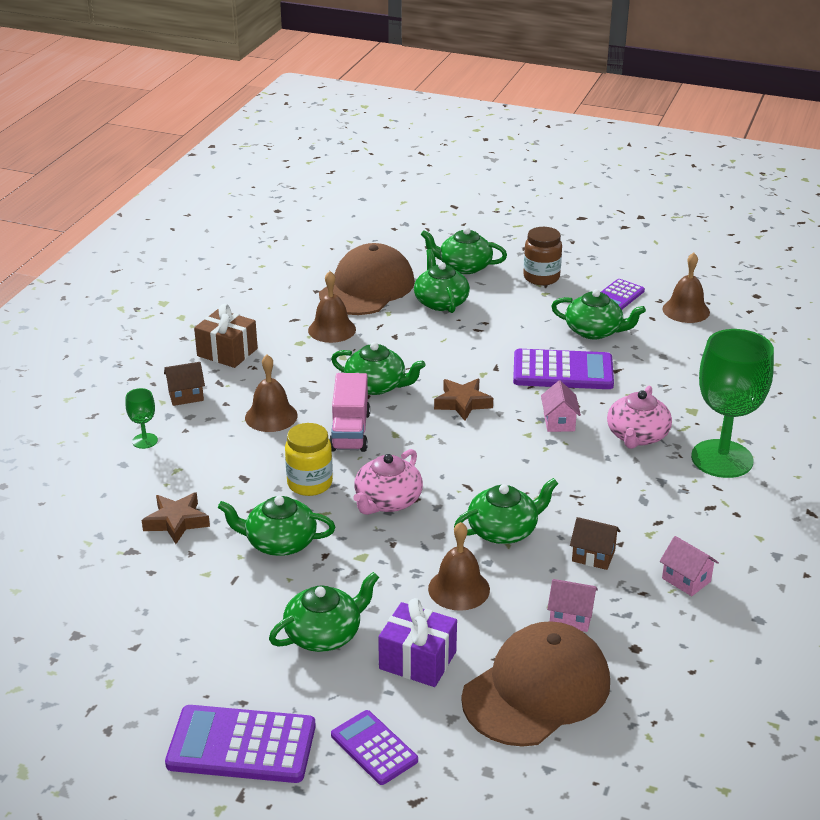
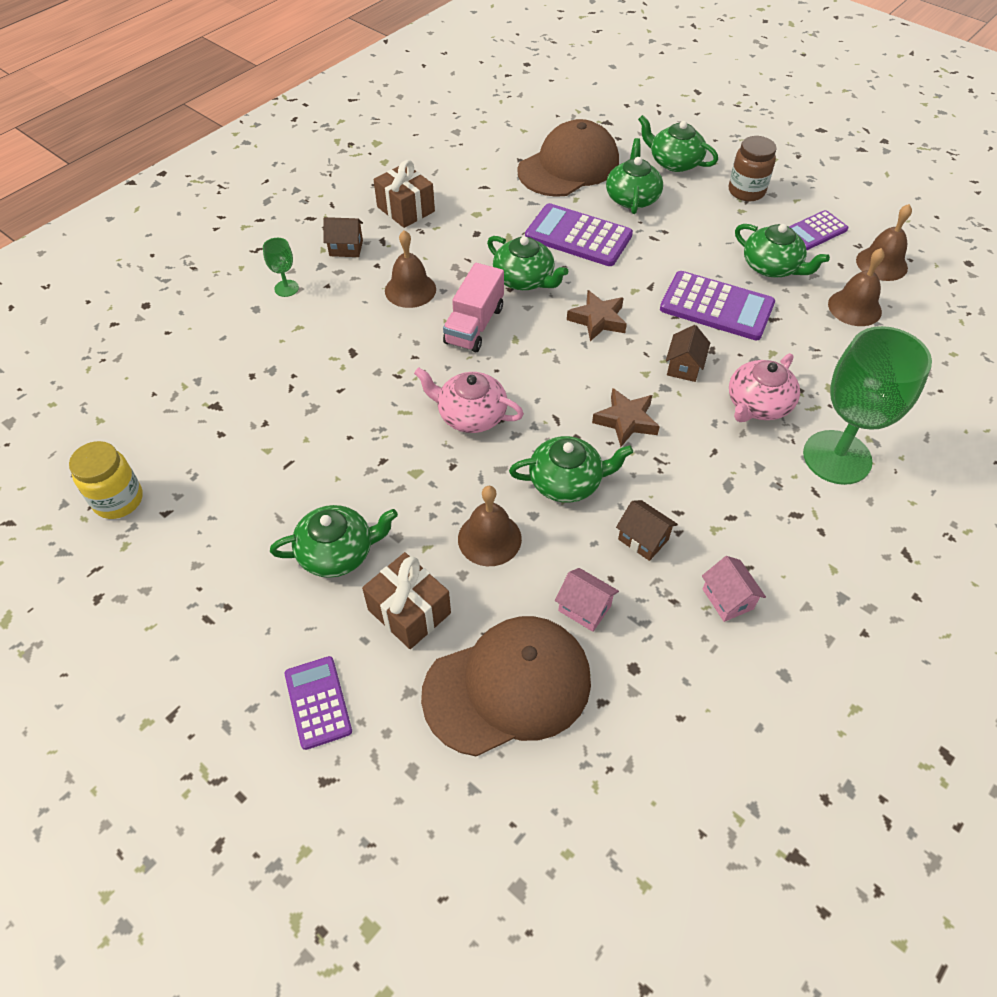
camera: 20 degrees right, 20 degrees up
brown star [142,492,210,544] -> brown star moved to [592,388,660,447]
purple calculator [165,705,316,783] -> purple calculator moved to [525,203,633,266]
green teapot [218,496,335,556] -> none
yellow jar [285,423,333,496] -> yellow jar moved to [69,441,143,519]
brown bell [308,271,356,343] -> brown bell moved to [828,248,885,326]
pink teapot [353,449,423,515] -> pink teapot turned 60 degrees clockwise [414,367,524,433]
purple gift [378,598,457,687] -> brown gift [362,552,451,649]
pink house [541,381,581,432] -> brown house [666,325,710,382]

